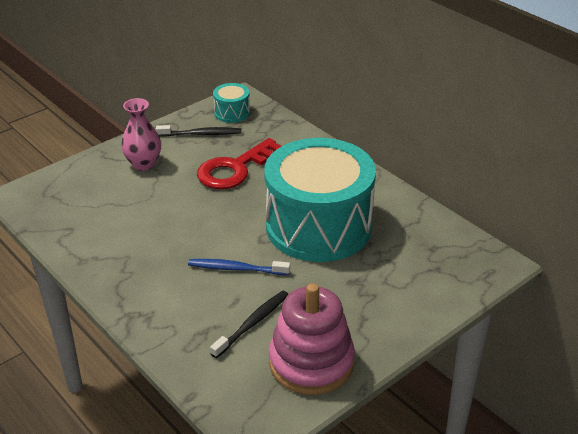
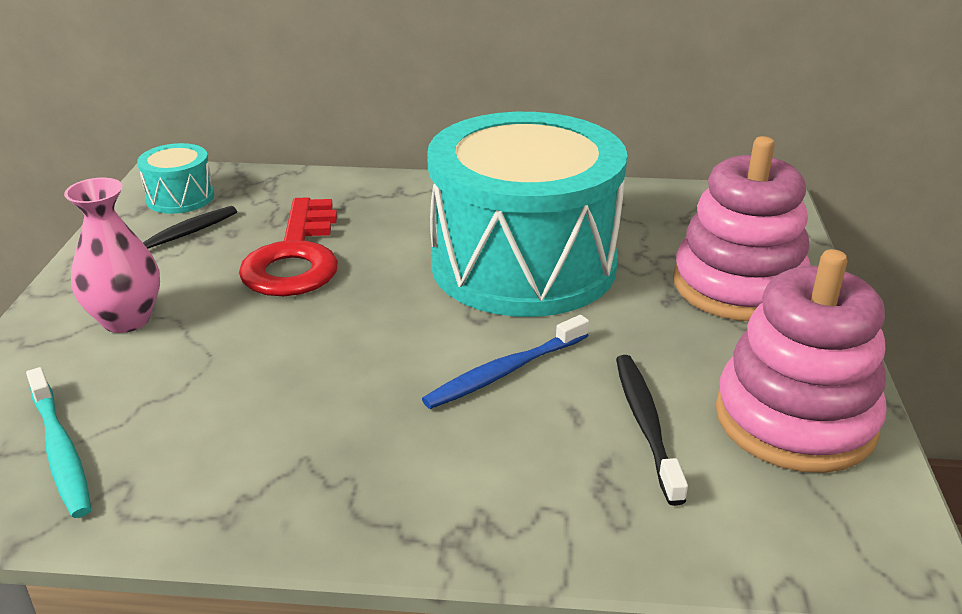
camera: 45 degrees left, 5 degrees down
none -> turquoise toothbrush [26,367,91,518]
none -> pink stacking toy [673,136,811,321]

